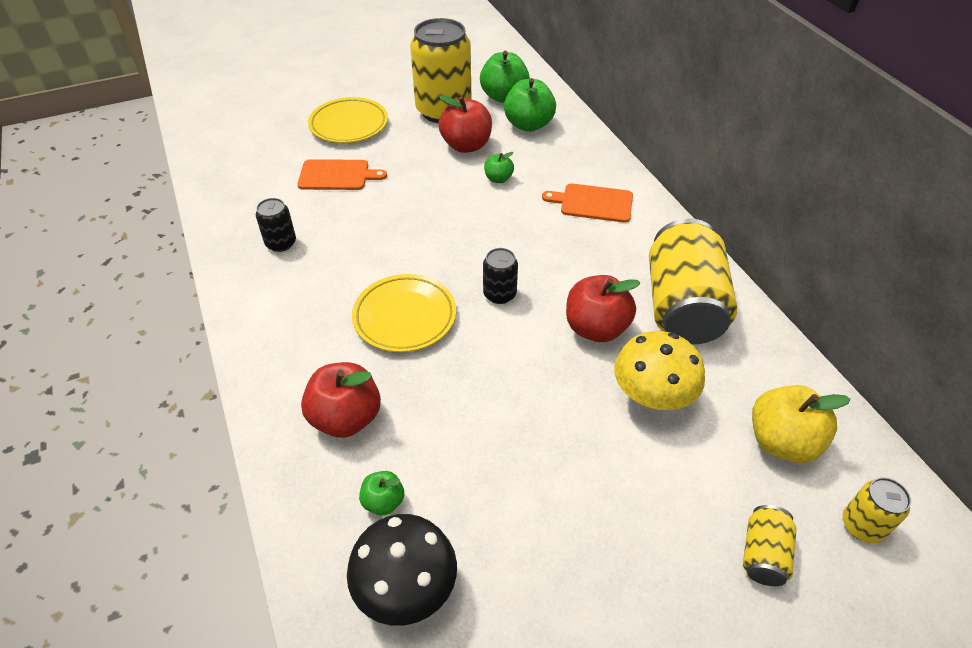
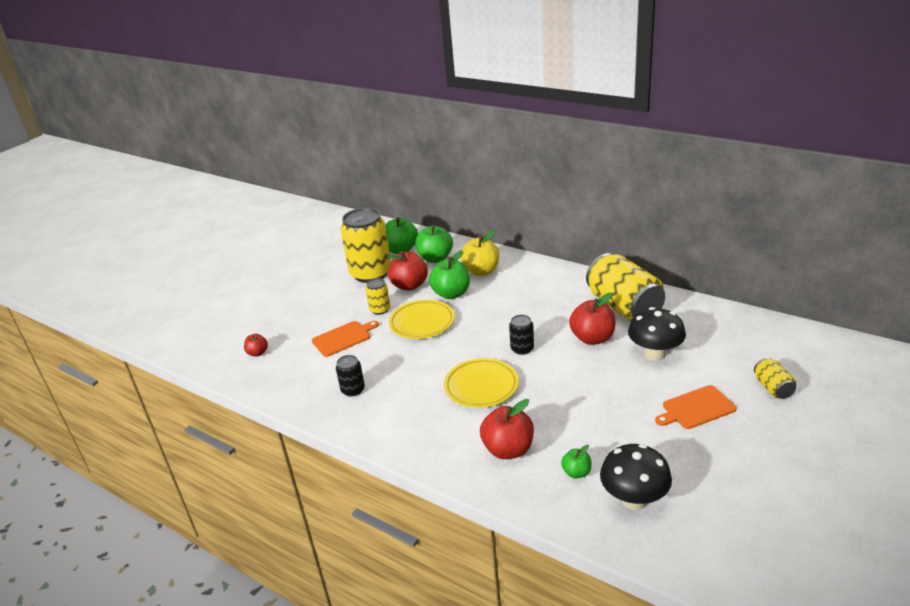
camera: 30 degrees left, 15 degrees down
yellow plate [308,97,388,143] -> yellow plate moved to [389,300,455,339]
green apple [484,152,514,183] -> green apple [429,250,470,299], size x1.86
orange cutting board [542,183,633,223] -> orange cutting board moved to [655,385,737,429]
yellow mushroom [614,331,705,412] -> black mushroom [628,307,686,361]
yellow apple [752,385,851,463] -> yellow apple moved to [460,230,499,276]
yellow can [843,477,911,543] -> yellow can moved to [366,278,390,315]
none -> red apple [244,334,268,356]

